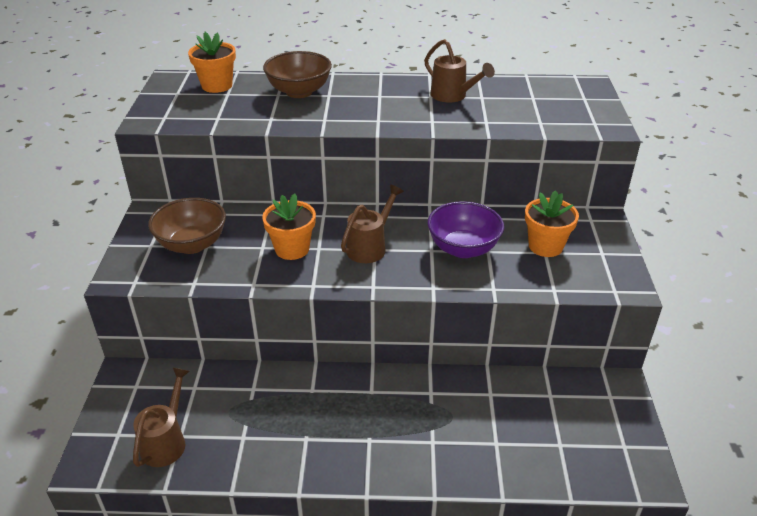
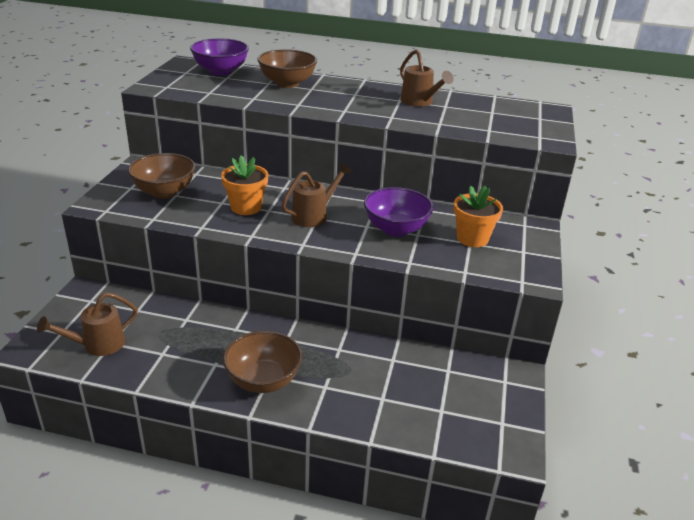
camera: 10 degrees right, 5 degrees down
brown watering can [133,367,190,467] -> brown watering can turned 150 degrees counterclockwise [37,292,138,356]
orange flower pot [188,32,236,93] -> purple bowl [190,38,249,75]
none -> brown bowl [223,331,302,393]

